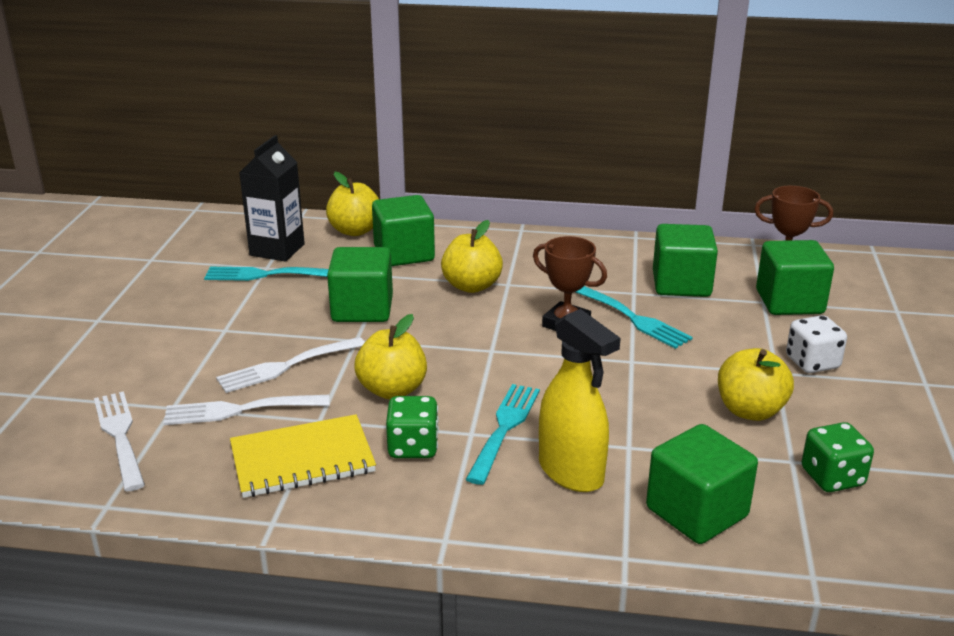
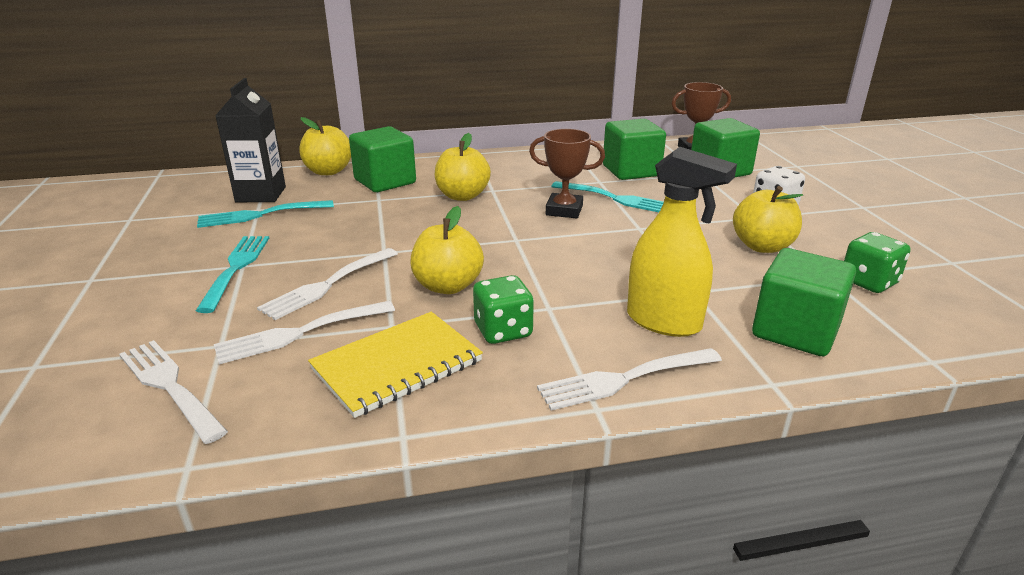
camera: 20 degrees left, 0 degrees up
green cube [327,247,393,322] -> none
turquoise fork [466,384,540,485] -> turquoise fork moved to [196,236,269,313]
none -> white fork [537,348,722,411]

